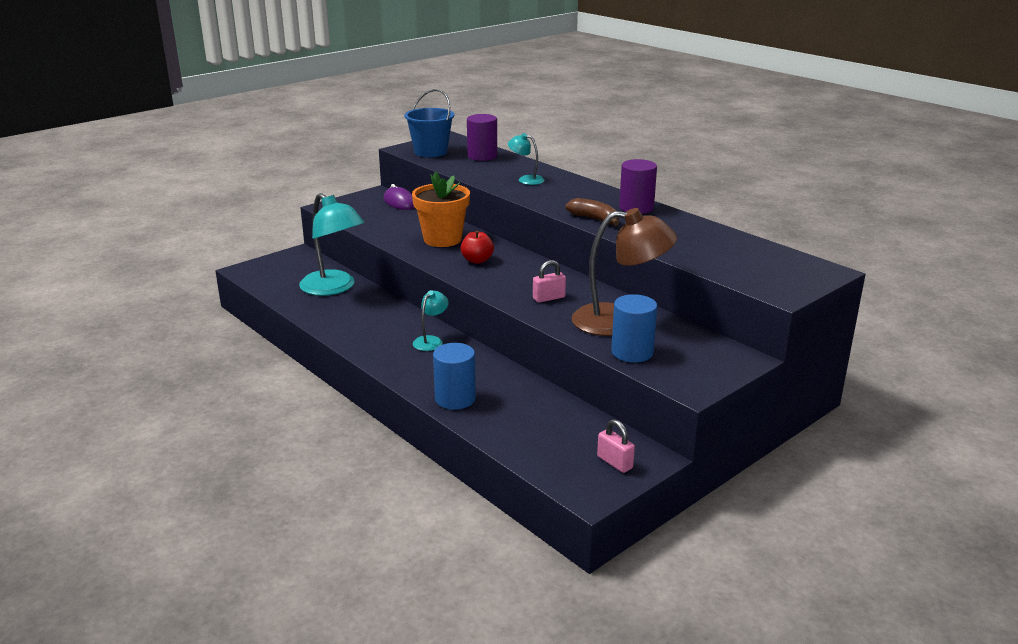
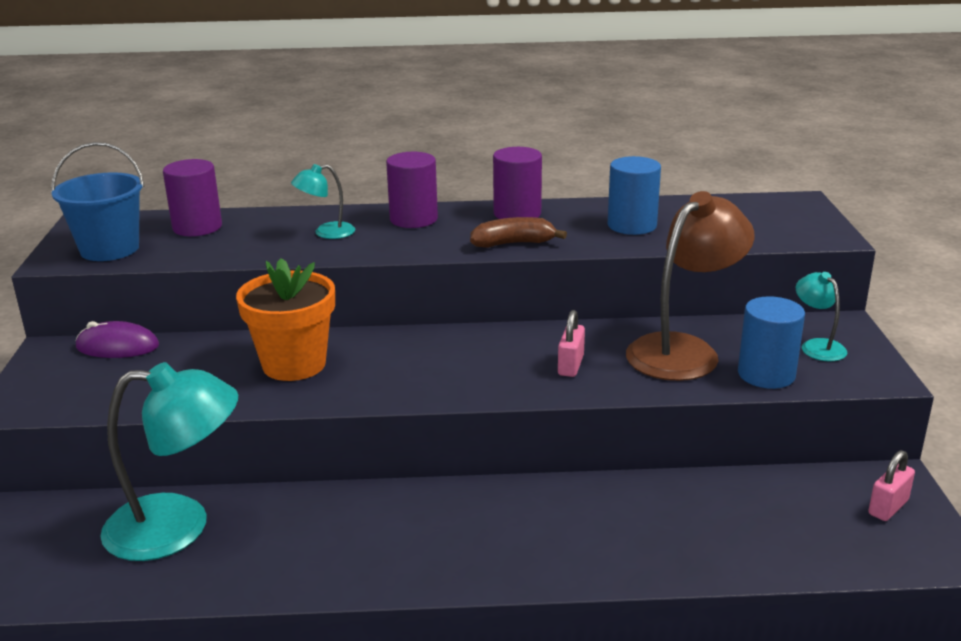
camera: 50 degrees left, 0 degrees up
turquoise lamp [413,290,449,351] -> turquoise lamp moved to [796,272,847,361]
blue cylinder [433,343,476,410] -> blue cylinder moved to [608,156,661,235]
red apple [461,230,494,264] -> none
pink padlock [597,419,635,473] -> pink padlock turned 45 degrees counterclockwise [868,450,915,521]
none -> purple cylinder [386,152,438,228]

